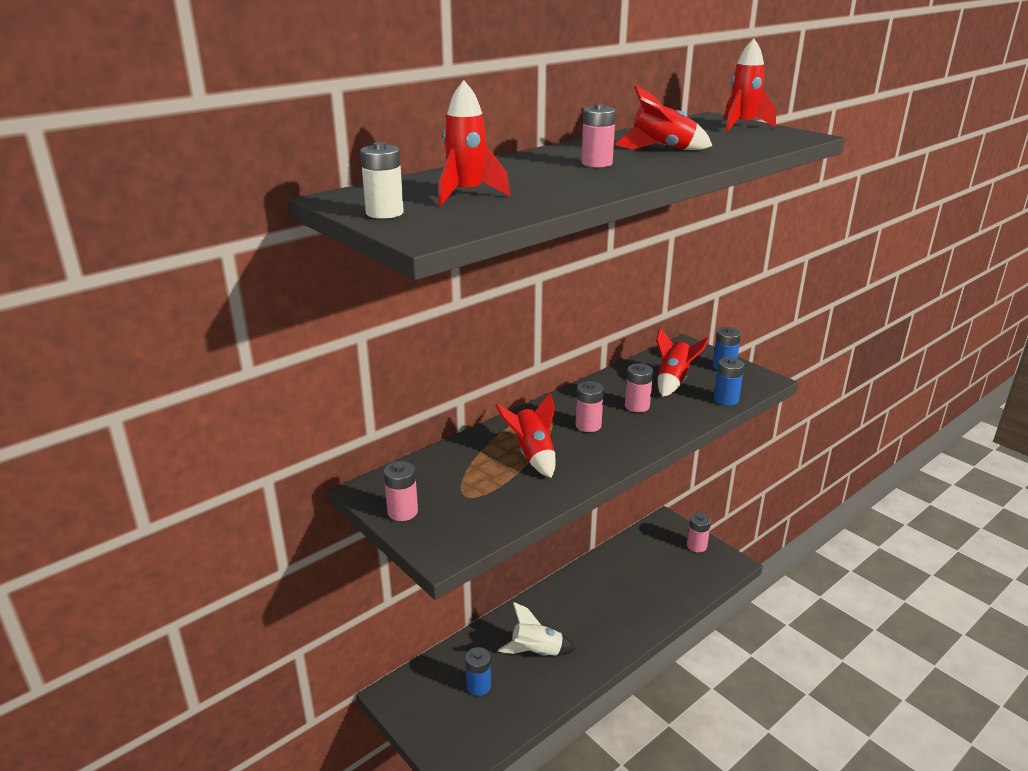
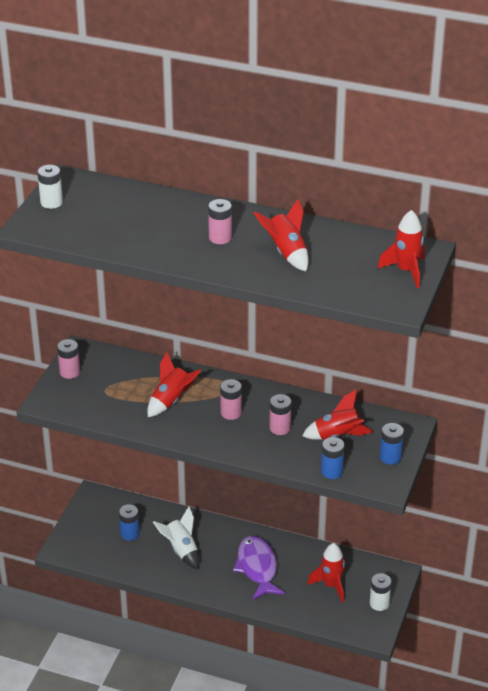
camera: 60 degrees right, 10 degrees up
red rocket [438,80,510,206] -> red rocket moved to [307,543,345,602]
pink battery [687,513,711,552] -> white battery [370,573,392,611]
none -> purple fish [233,536,285,600]

